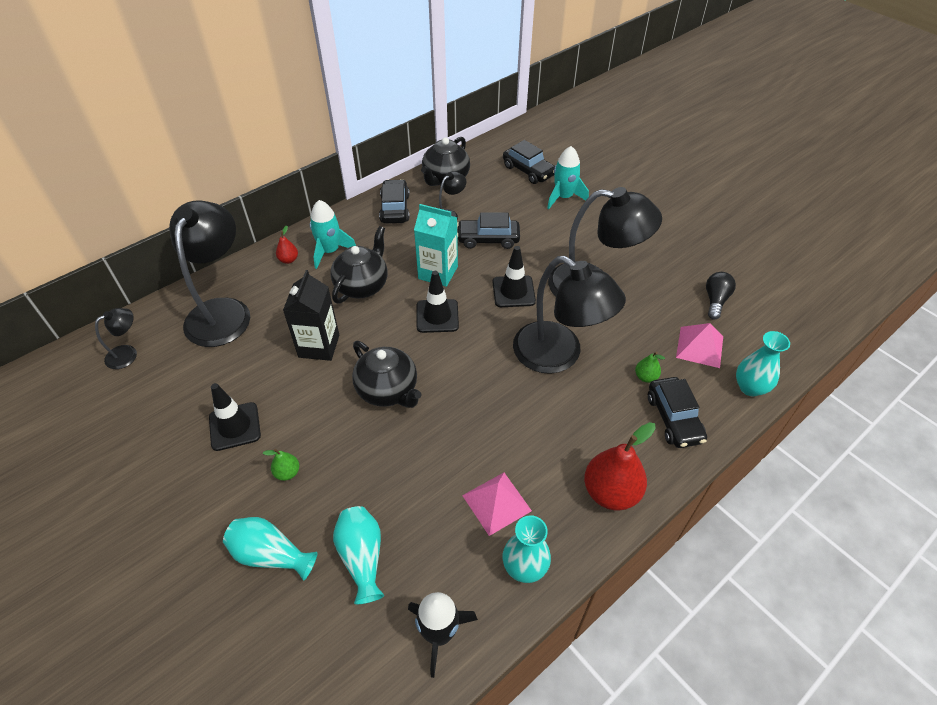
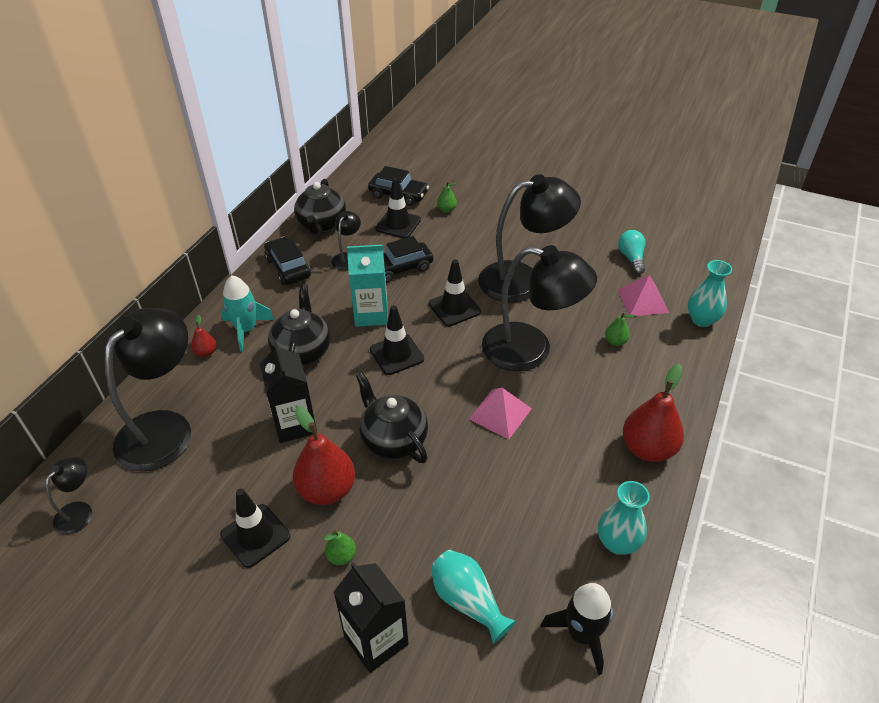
camera: 25 degrees left, 5 degrees down
black lamp [169,200,250,347] -> black lamp turned 45 degrees clockwise [104,308,191,471]
turquoise vase [223,517,317,581] -> black carton [334,562,409,673]
black teapot [352,341,421,408] -> black teapot turned 150 degrees counterclockwise [356,372,428,463]
pink pyramid [462,473,532,536] -> pink pyramid moved to [469,388,532,439]
turquoise rocket [547,146,589,209] -> green pear [437,181,457,213]
black car [648,377,707,448] -> none
black light bulb [706,272,736,320] -> turquoise light bulb [618,230,645,274]
none -> red pear [293,406,355,505]
none -> black traffic cone [375,177,421,238]

